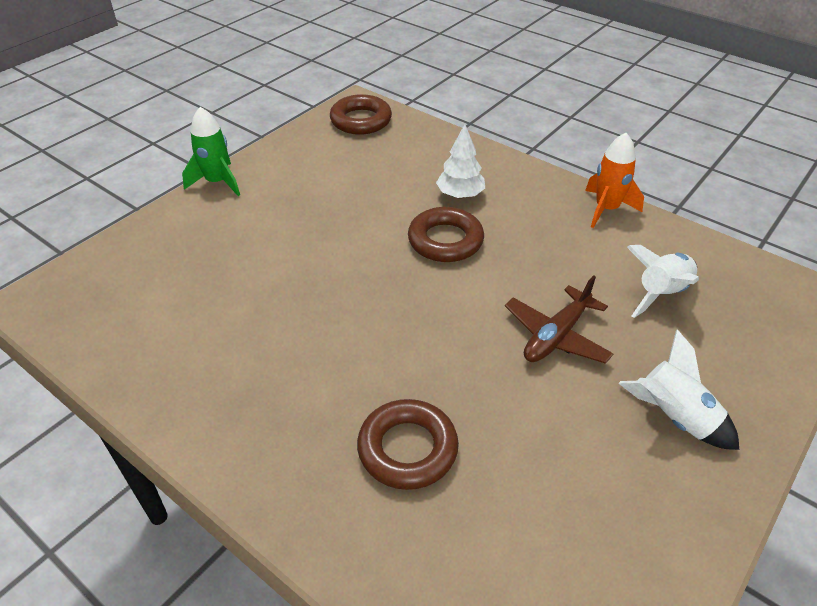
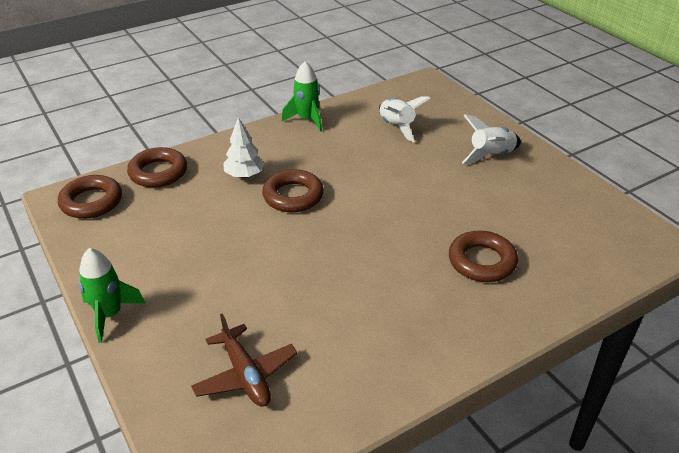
camera: 70 degrees left, 5 degrees down
brown plane [505,275,614,364] -> brown plane moved to [191,313,298,407]
orange rocket [585,133,644,228] -> green rocket [282,61,322,132]
none -> brown ring [127,147,187,188]

